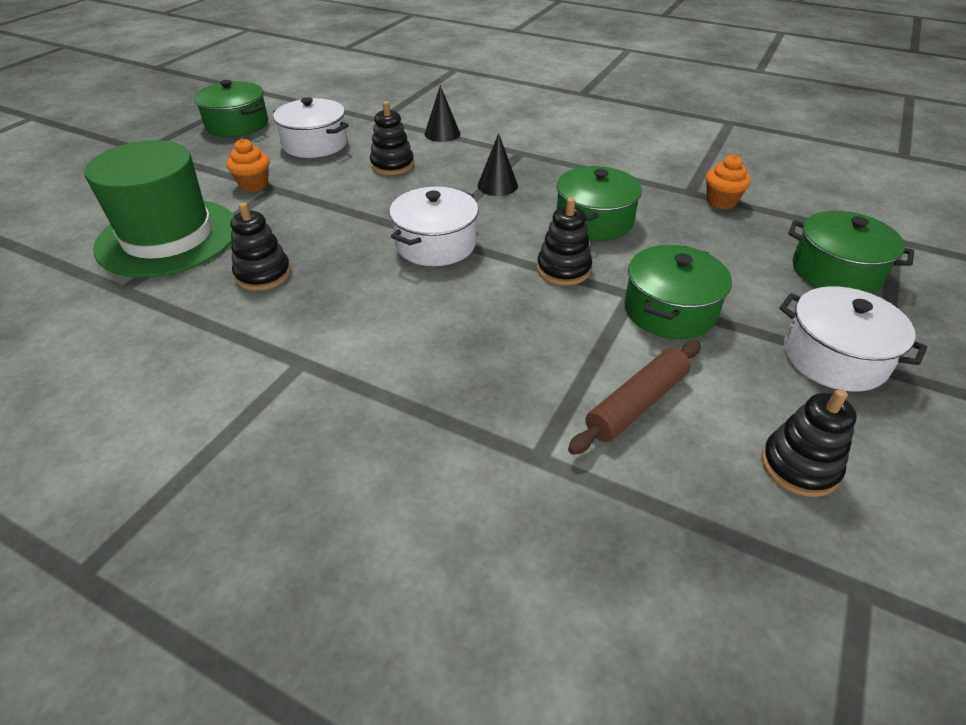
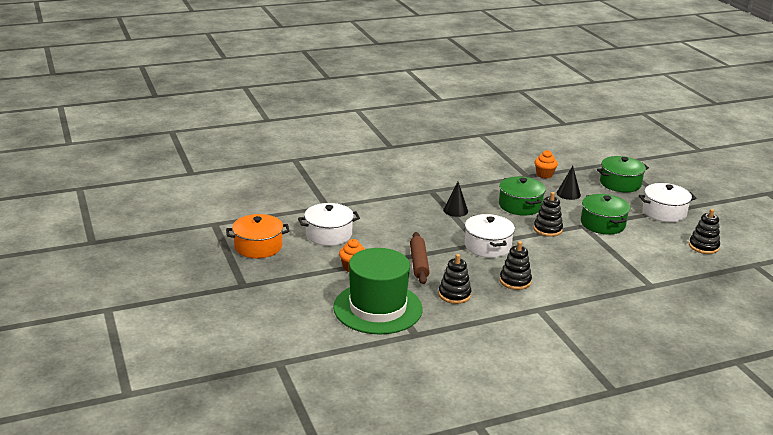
camera: 50 degrees left, 15 degrees down
green pot [194,80,268,137] -> orange pot [226,214,290,258]
black stacking toy [370,101,414,175] -> black stacking toy moved to [500,241,532,290]
black cone [425,85,460,142] -> black cone moved to [557,166,581,200]
brown rolling pin [568,340,701,455] -> brown rolling pin moved to [410,232,430,284]

